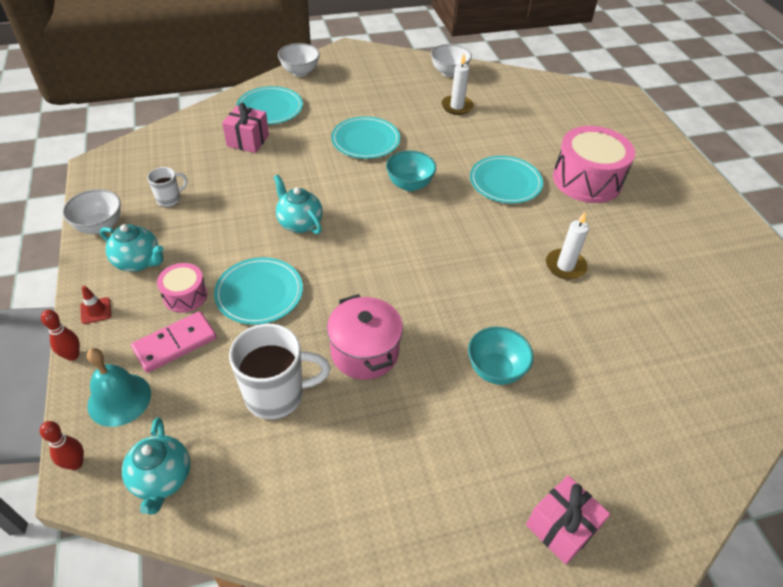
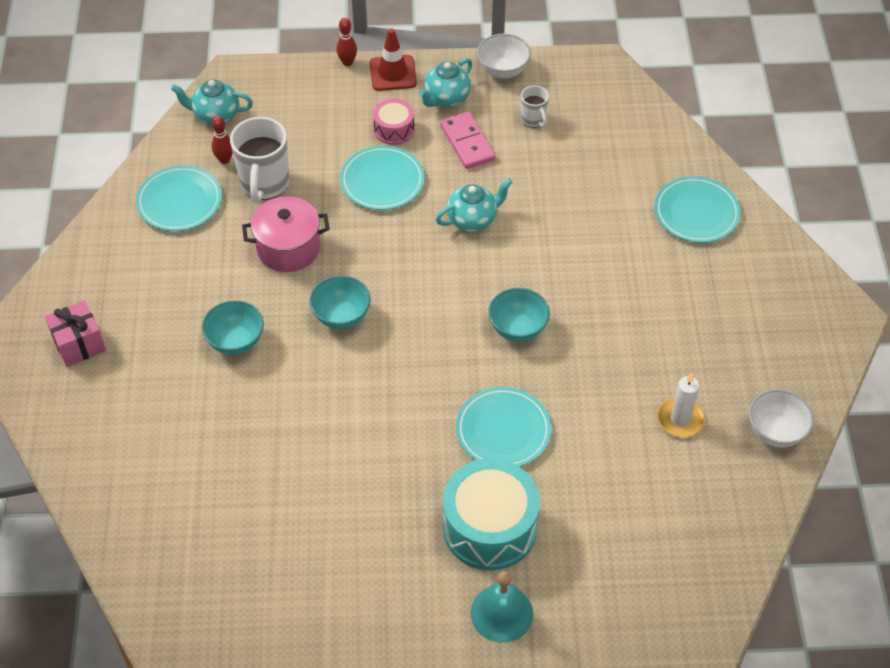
camera: 105 degrees right, 5 degrees up
red bowling pin [40,421,84,470] -> red bowling pin moved to [211,116,233,164]
red traffic cone [80,286,111,324] -> red traffic cone [369,28,417,91], size x1.79
turquoise bell [87,348,151,427] -> turquoise bell moved to [471,571,533,643]
pink domino [131,311,217,373] -> pink domino moved to [440,112,495,169]
pink gift [222,103,269,153] -> none
white bowl [278,43,320,77] -> none
turquoise plate [331,116,400,159] -> turquoise plate moved to [136,166,222,231]
white candle [546,212,589,280] -> none
pink drum [553,126,635,203] -> turquoise drum [443,458,540,570]
none -> turquoise bowl [309,276,371,330]

